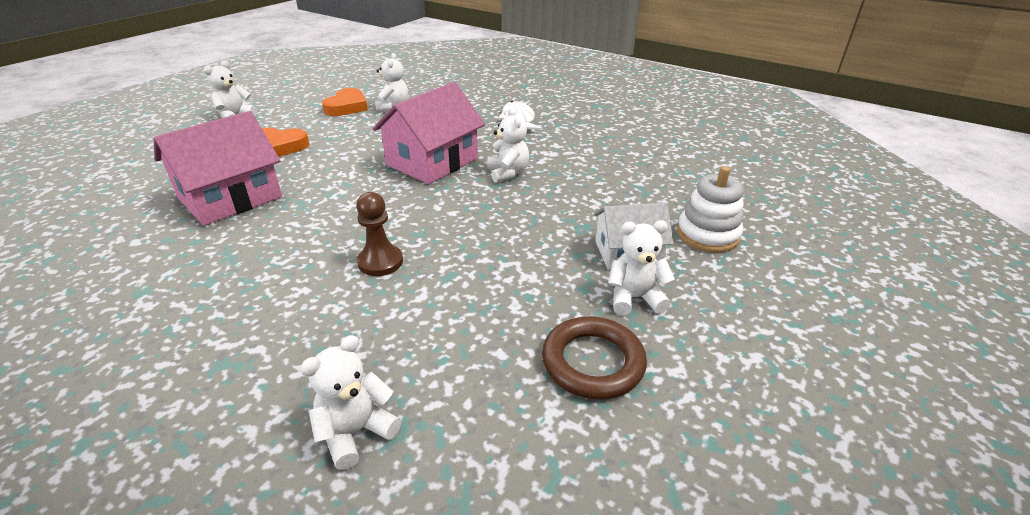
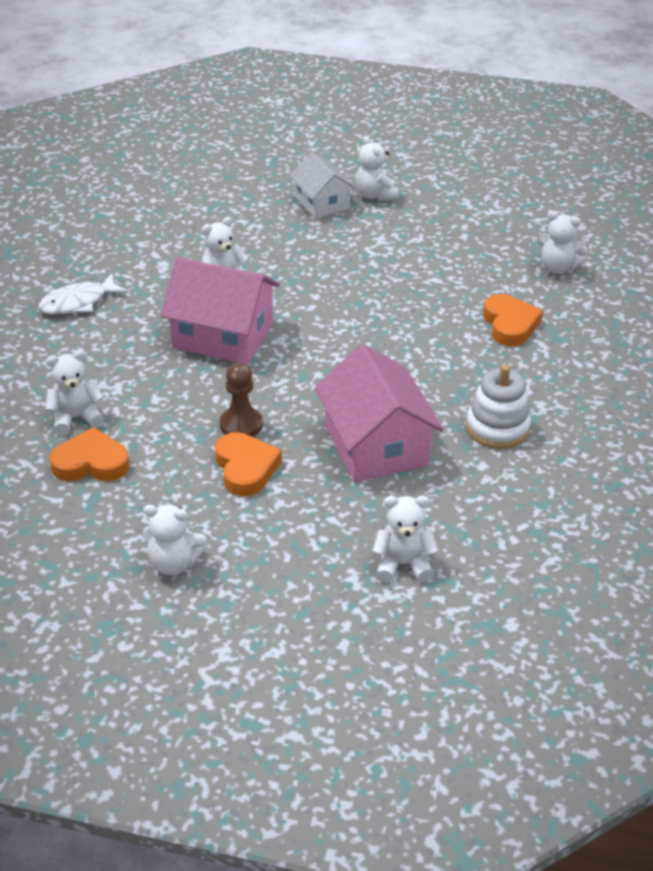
camera: 110 degrees left, 5 degrees up
pink house [154,111,282,226] -> pink house turned 45 degrees clockwise [315,344,444,482]
brown pawn [356,192,403,276] -> brown pawn moved to [220,362,263,437]
brown ring [542,316,647,400] -> none
white stacking toy [677,166,744,252] -> white stacking toy moved to [466,365,531,449]
none -> white teddy bear [372,496,438,583]
none -> orange heart [483,294,543,346]

